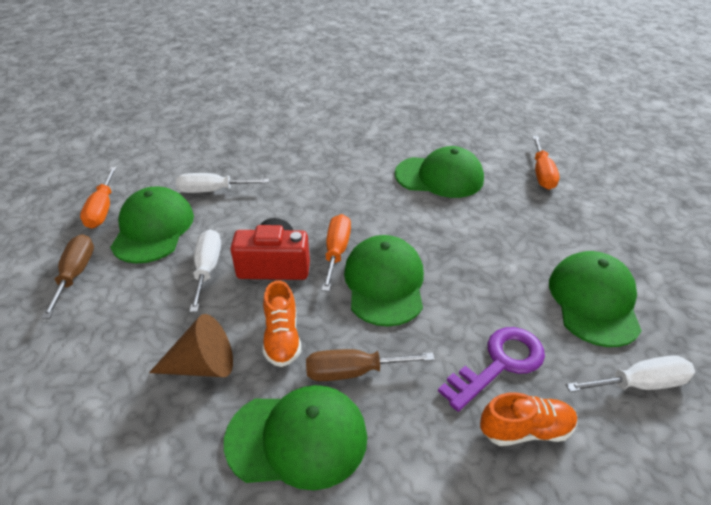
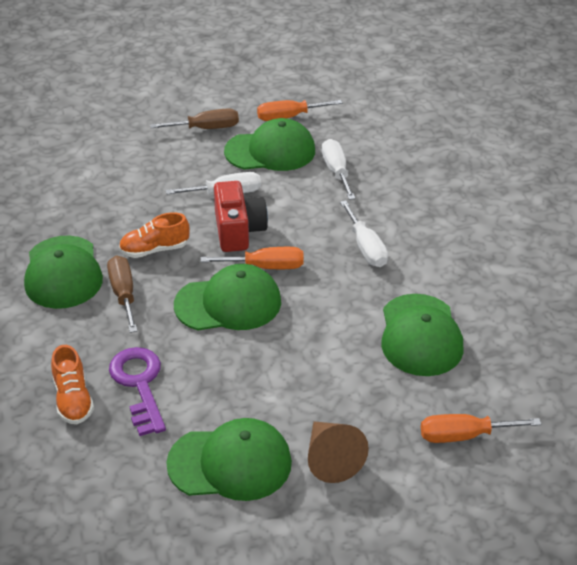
camera: 80 degrees right, 0 degrees up
brown cone [149,314,233,377] -> brown cone moved to [308,421,369,483]
purple key [438,327,545,412] -> purple key turned 150 degrees counterclockwise [109,347,166,436]
white screwdriver [566,355,695,392] -> white screwdriver moved to [340,200,388,267]

